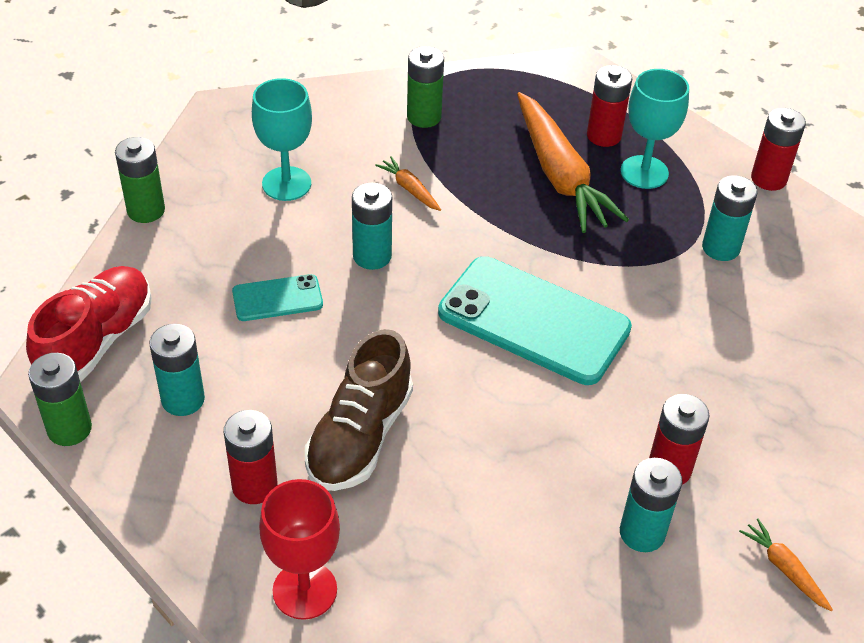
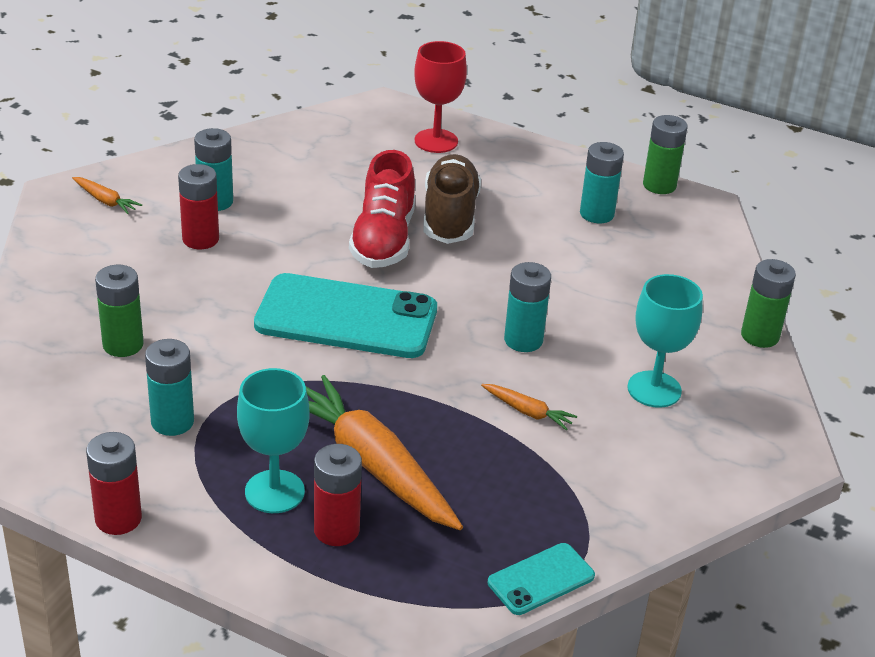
camera: 160 degrees right, 10 degrees down
red shoe [26,266,152,382] -> red shoe moved to [349,150,415,268]
red battery [224,410,277,504] -> none
turquoise phone [232,274,323,321] -> turquoise phone moved to [488,543,595,615]
green battery [407,46,444,128] -> green battery moved to [95,265,144,357]

